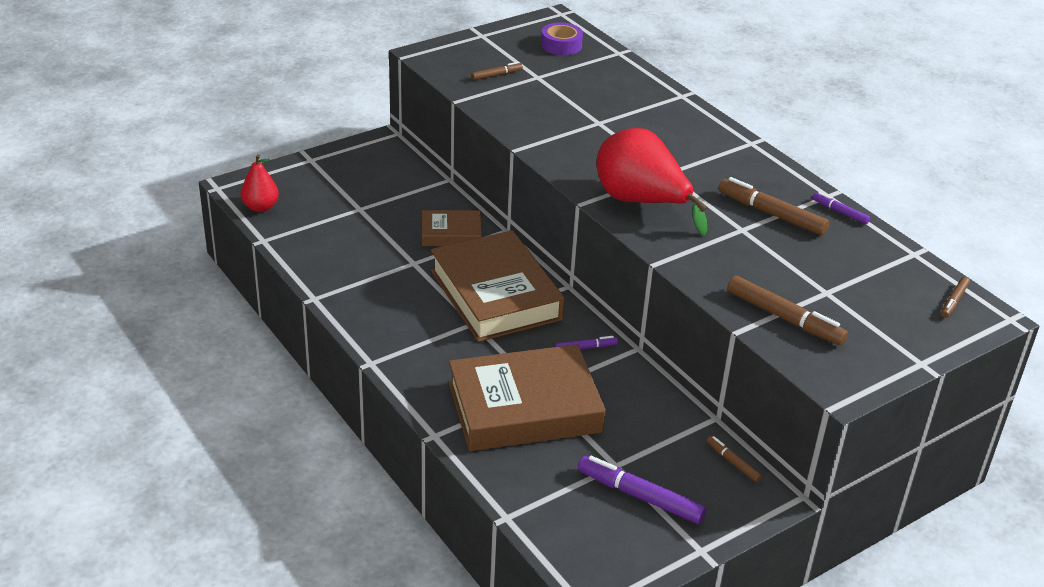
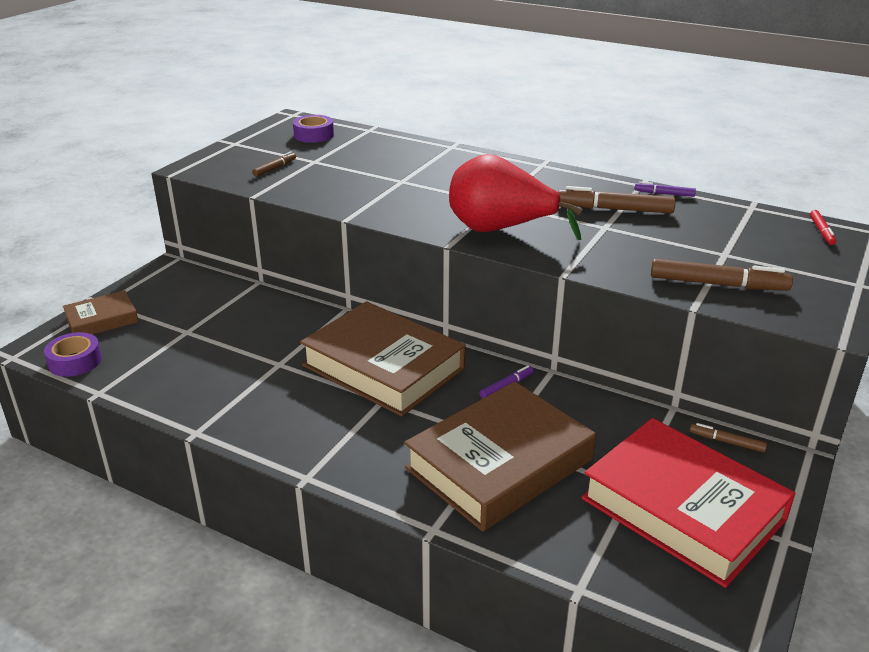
camera: 25 degrees left, 5 degrees down
red pear [241,154,279,212] -> purple tape [44,332,102,377]
brown book [422,210,482,246] -> brown book moved to [63,290,139,335]
purple marker [578,456,706,524] -> red book [581,418,796,588]
brown marker [941,277,970,318] -> red marker [810,210,837,245]

